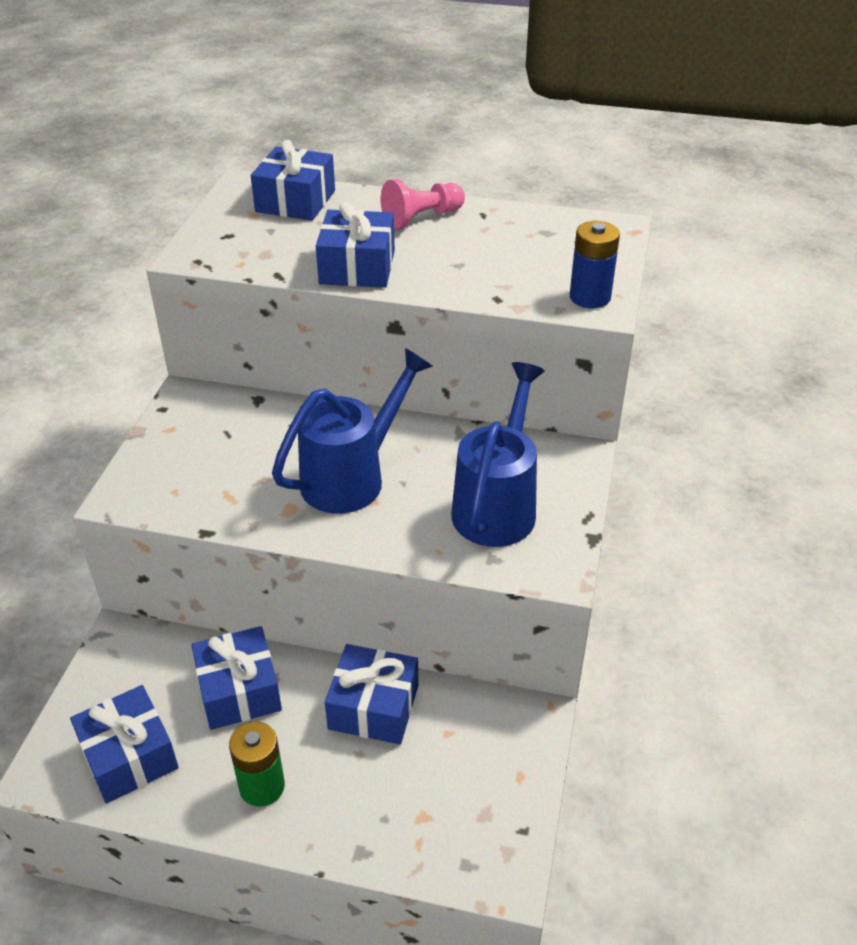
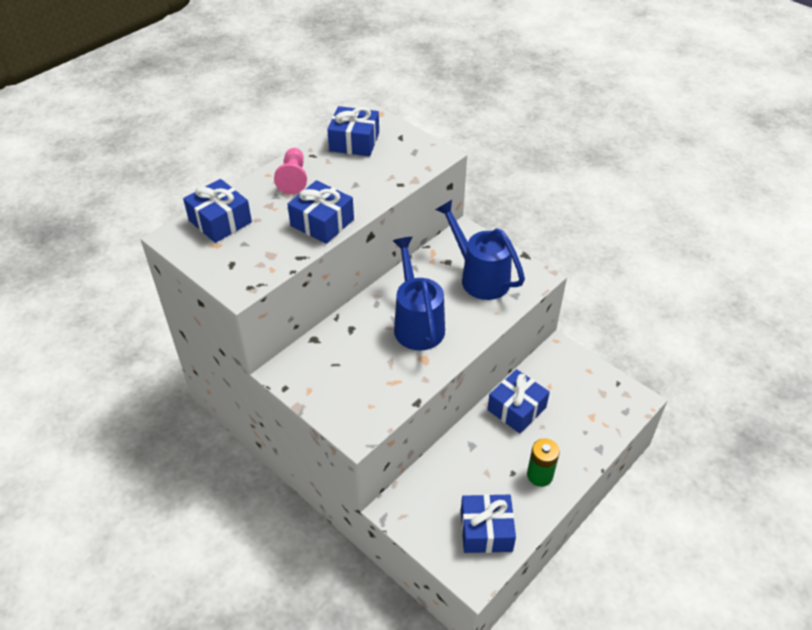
camera: 60 degrees left, 5 degrees up
blue gift [191,626,282,730] -> blue gift moved to [327,106,379,156]
blue battery [570,221,620,308] -> none

